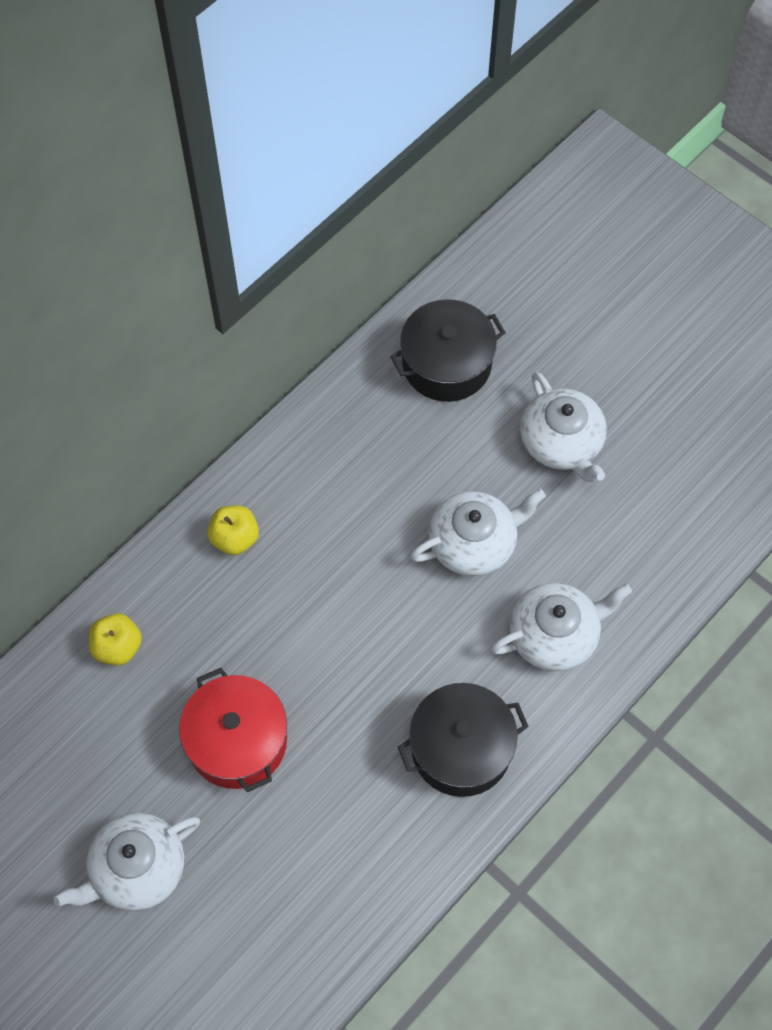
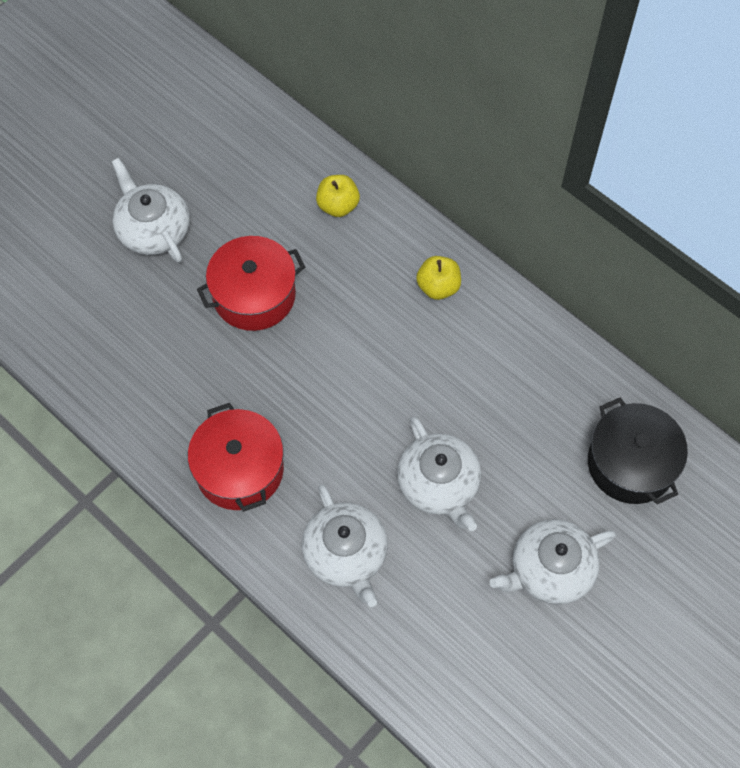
camera: 90 degrees right, 0 degrees up
black pot [398,683,529,797] -> red pot [188,403,284,512]

